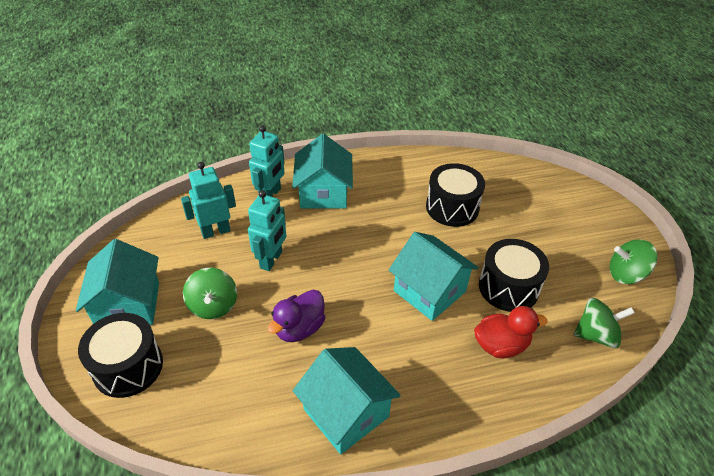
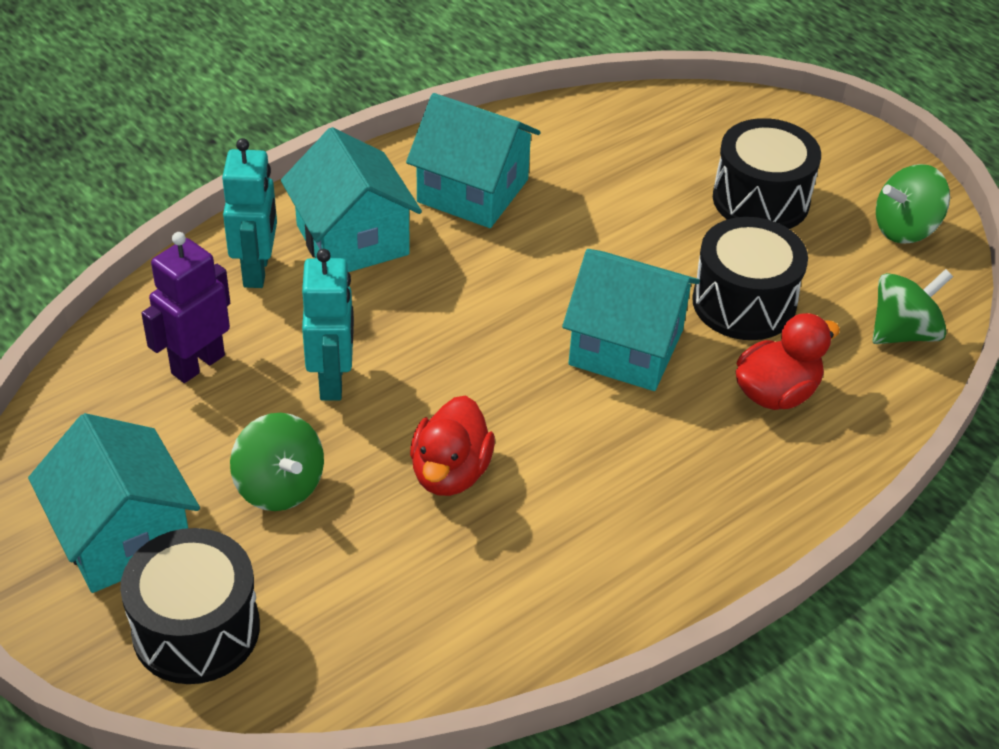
camera: 25 degrees left, 0 degrees up
turquoise robot [181,162,236,239] -> purple robot [141,232,230,383]
purple duck [268,290,325,342] -> red duck [410,396,495,496]
turquoise house [293,347,401,454] -> turquoise house moved to [406,93,541,228]
black drum [426,163,485,227] -> black drum moved to [713,118,821,229]

